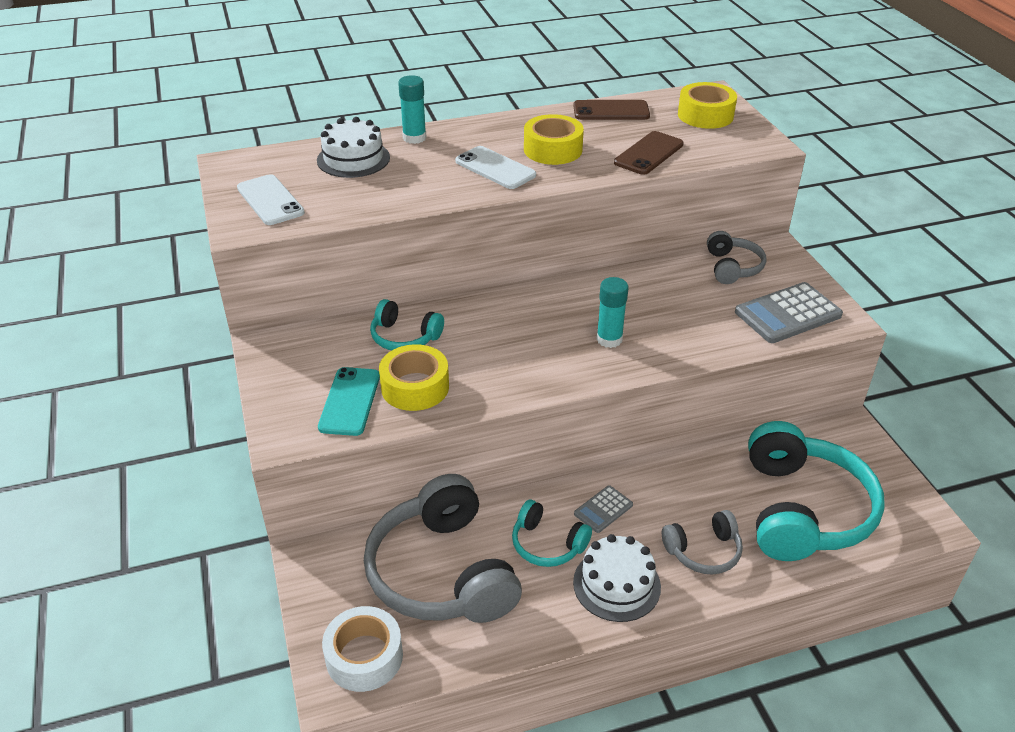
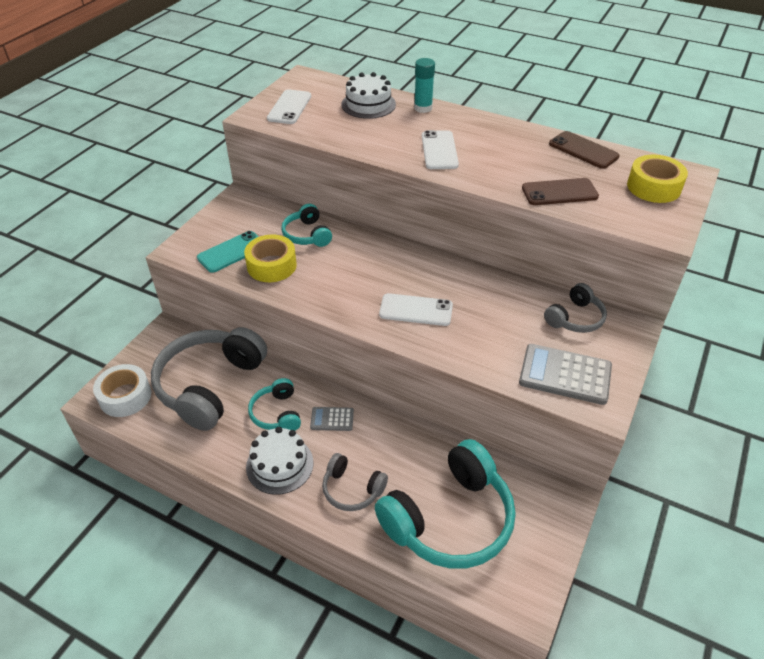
camera: 45 degrees right, 5 degrees up
yellow tape [524,114,584,165] -> none
turquoise glue stick [596,277,628,348] -> white phone [379,293,453,326]

